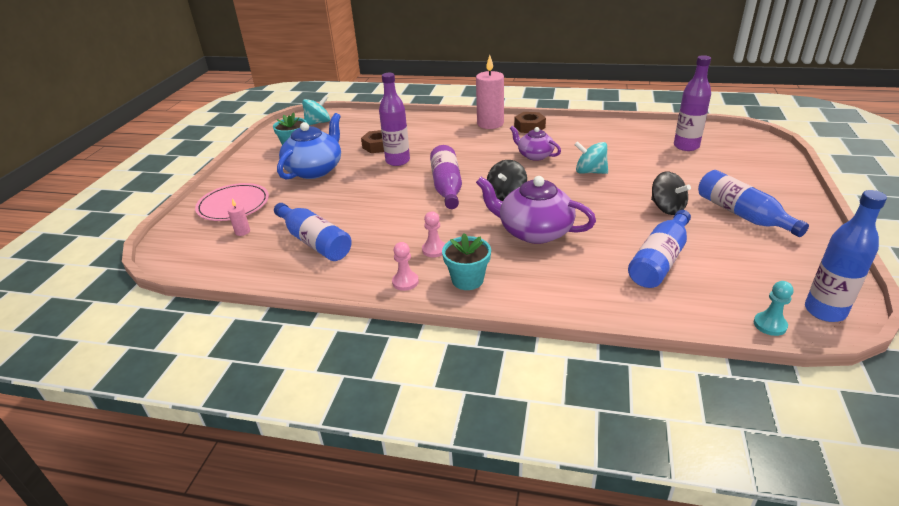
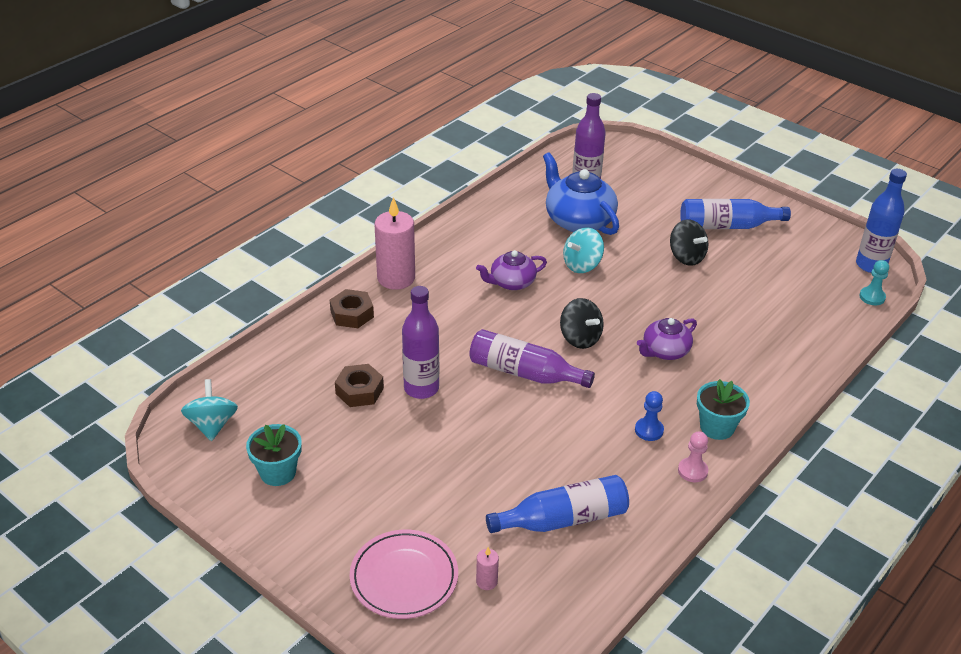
camera: 65 degrees left, 5 degrees up
blue teapot [277,113,341,179] -> blue teapot moved to [543,152,619,235]
pink pawn [422,211,445,257] -> blue pawn [635,391,664,441]
purple teapot [476,176,596,244] -> purple teapot [637,318,697,360], size x0.60
brown nut [514,112,546,133] -> brown nut moved to [330,289,374,328]
blue bottle [628,210,691,288] -> none
black spinning top [651,171,691,215] -> black spinning top turned 60 degrees clockwise [670,219,708,266]

